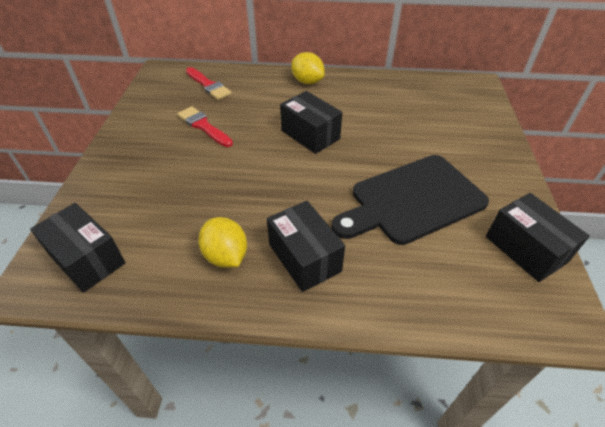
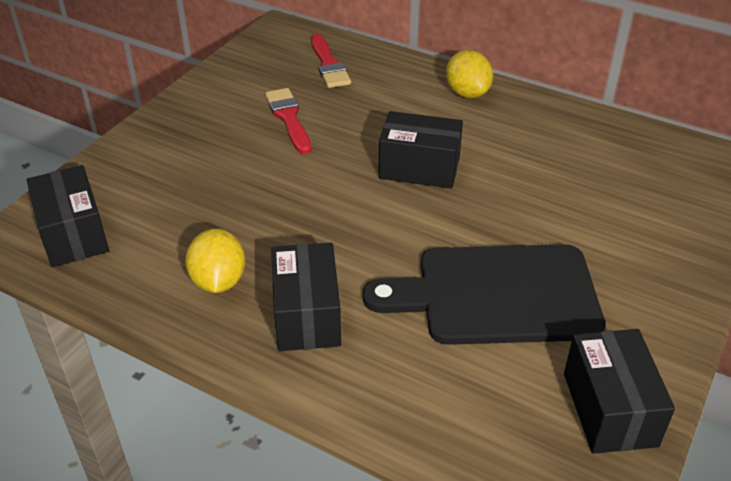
camera: 25 degrees right, 5 degrees down
black box [280,91,342,154] -> black box turned 60 degrees counterclockwise [378,111,463,189]

